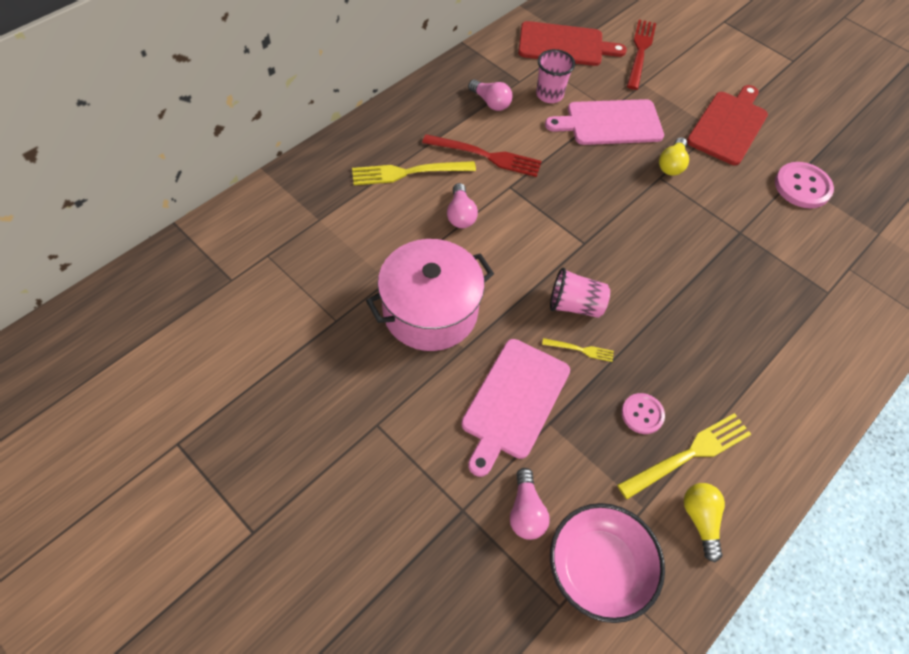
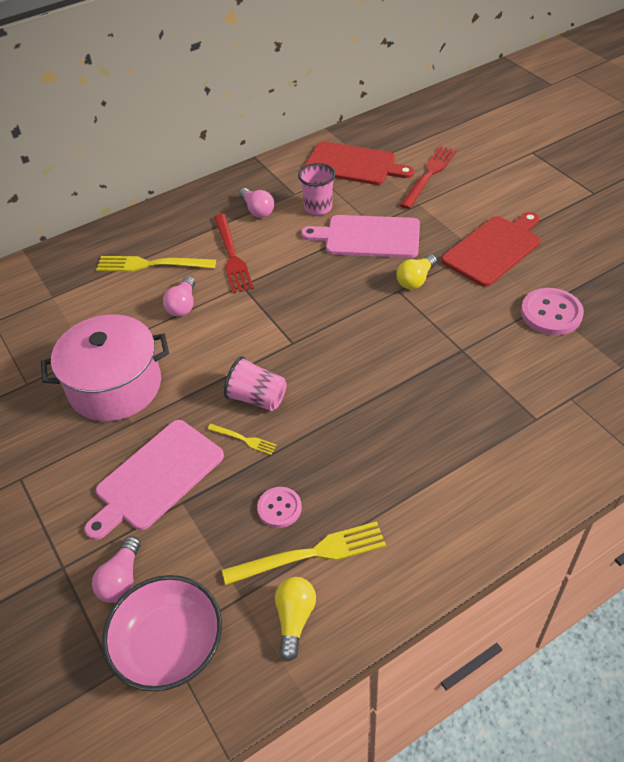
camera: 20 degrees right, 10 degrees down
red fork [422,134,542,177] -> red fork turned 45 degrees clockwise [214,214,254,294]

